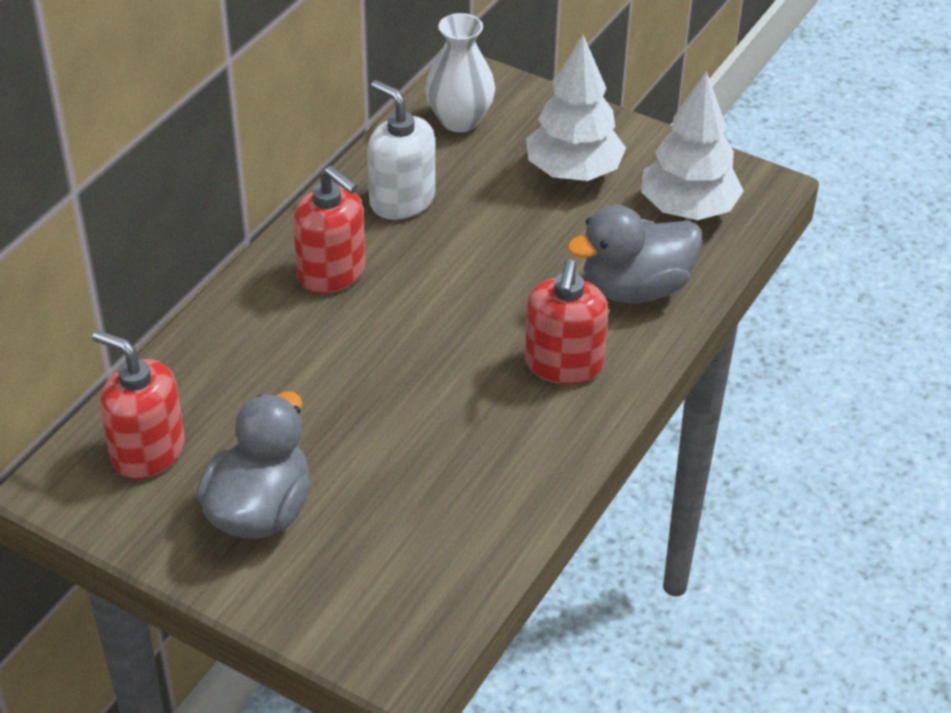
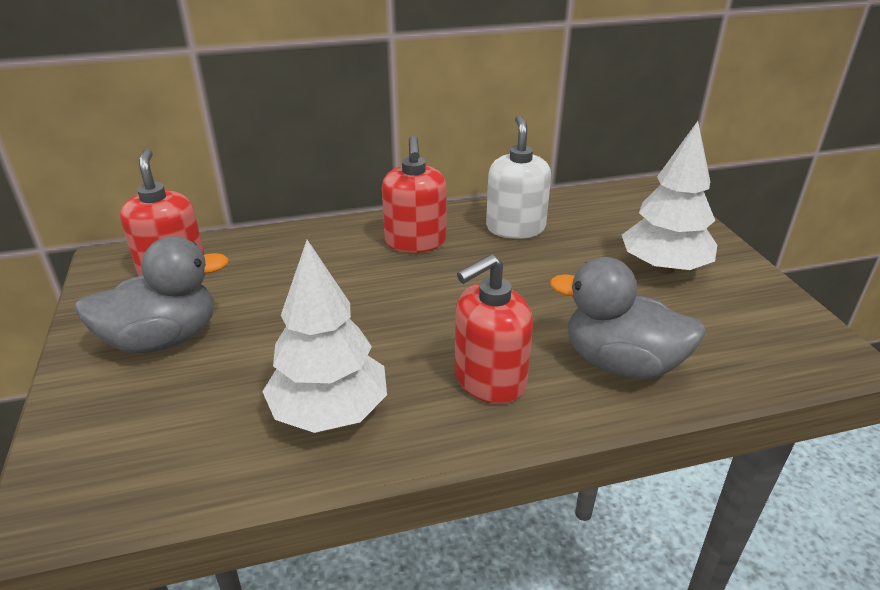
camera: 45 degrees right, 10 degrees down
white vase [425,13,495,132] -> none
white tree [641,71,744,220] -> white tree moved to [262,240,387,433]

